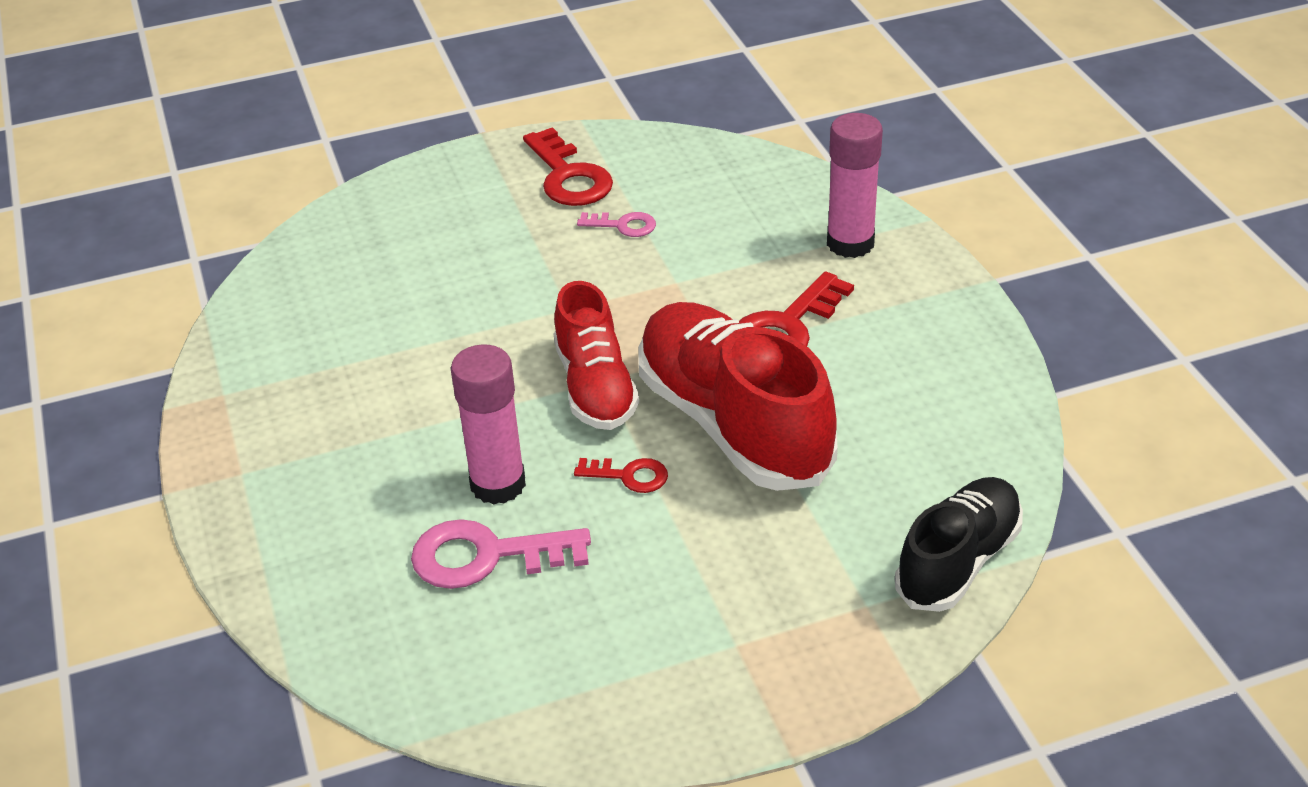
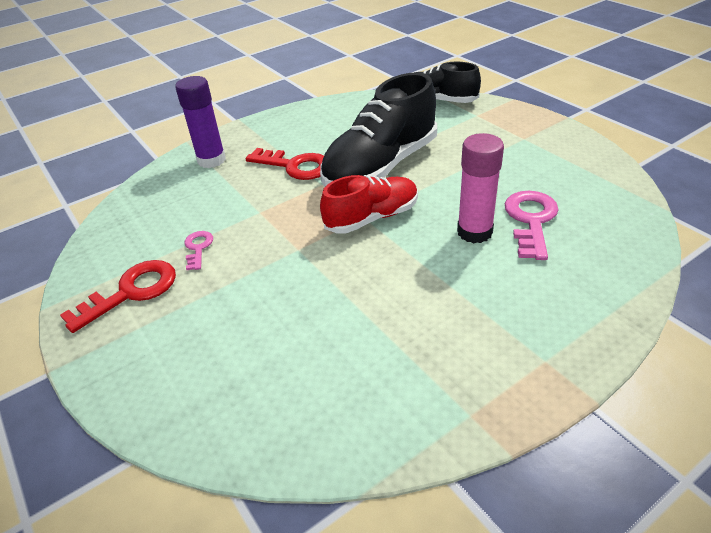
camera: 105 degrees left, 0 degrees up
pink key [411,519,591,589] -> pink key turned 150 degrees counterclockwise [505,191,559,260]
red key [574,458,668,493] -> none
red shoe [638,302,838,491] -> black shoe [320,72,437,187]
pink glue stick [827,113,883,258] -> purple glue stick [175,76,226,168]

